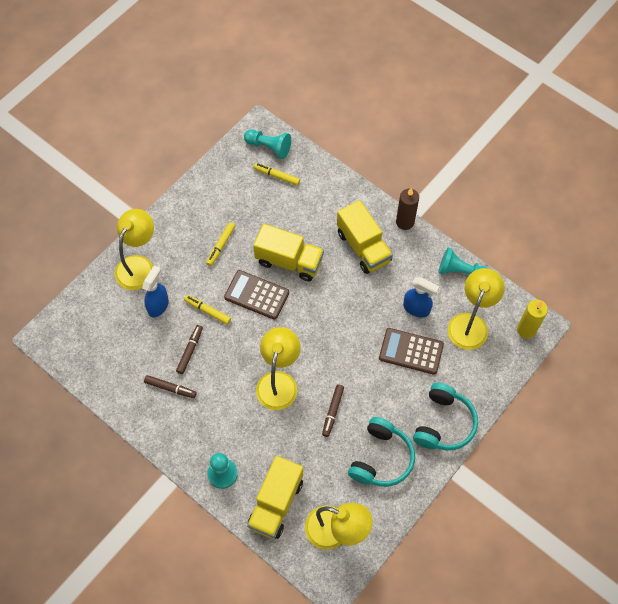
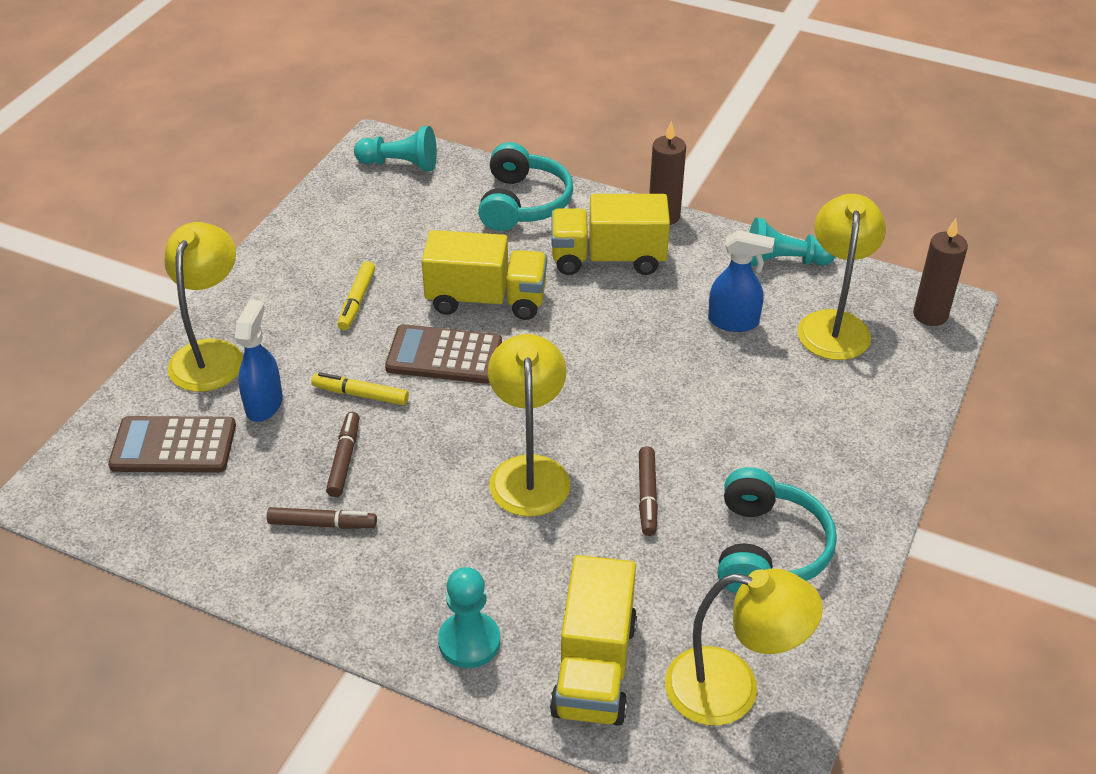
camera: 15 degrees left, 20 degrees down
yellow marker [254,163,300,186] -> none
yellow truck [337,200,393,274] -> yellow truck turned 135 degrees clockwise [552,194,670,275]
brown calculator [379,328,444,375] -> brown calculator moved to [108,416,236,473]
turquoise headphones [413,383,478,450] -> turquoise headphones moved to [478,142,573,231]
yellow candle [517,300,548,339] -> brown candle [913,219,968,326]

